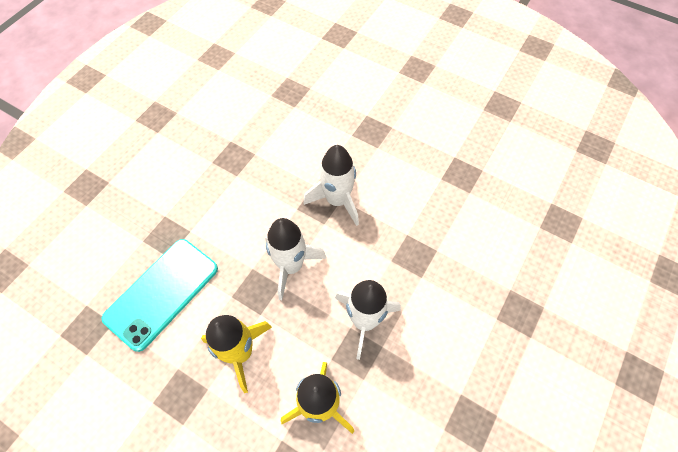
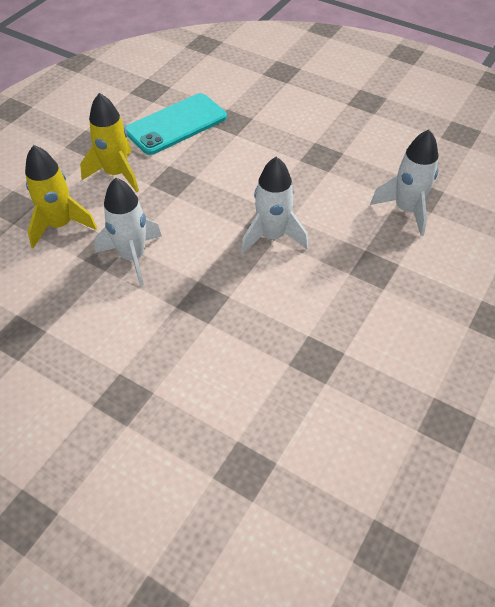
camera: 90 degrees right, 10 degrees down
turquoise phone [102,239,218,352] -> turquoise phone turned 75 degrees counterclockwise [126,93,227,155]
white rocket [265,218,327,300] -> white rocket moved to [370,130,438,236]

